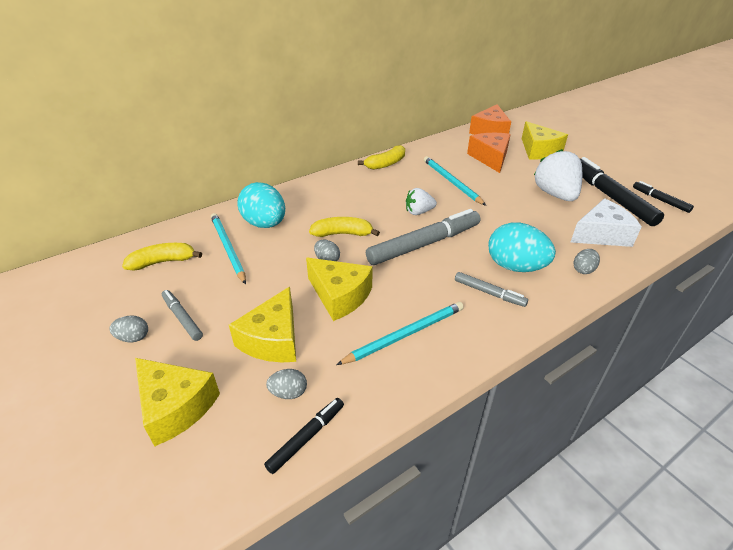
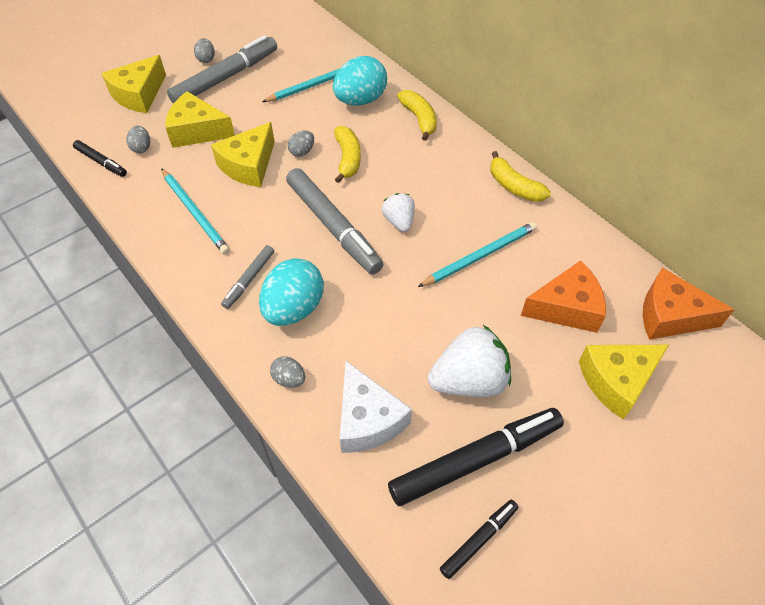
camera: 85 degrees right, 15 degrees up
yellow banana [122,243,202,271] -> yellow banana moved to [397,90,437,141]
grey marker [162,290,203,341] -> grey marker [167,35,277,104], size x1.97

